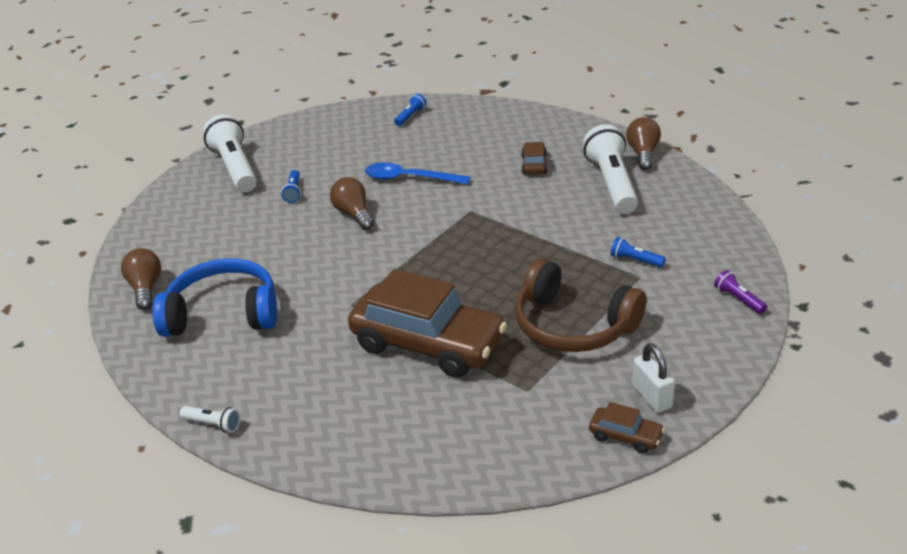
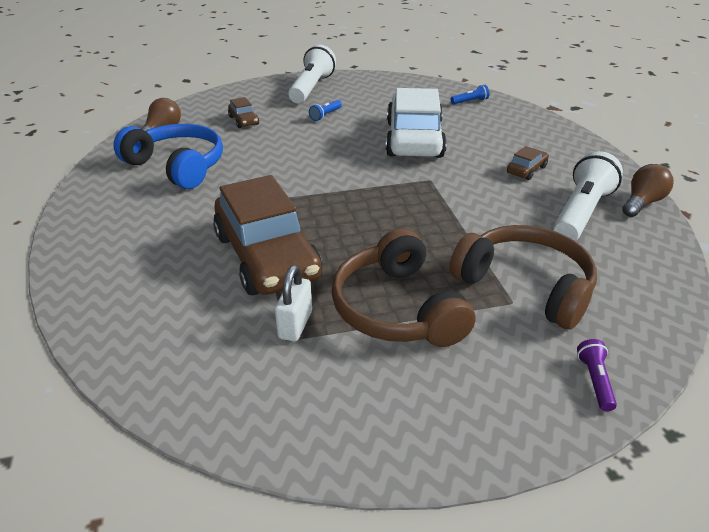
camera: 35 degrees right, 0 degrees up
white flashlight [180,406,240,433] -> none
brown light bulb [330,177,374,230] -> none
blue spoon [365,163,471,184] -> white car [386,88,447,158]
brown car [589,402,665,454] -> brown car moved to [228,97,259,128]
blue flashlight [611,237,666,267] -> brown headphones [449,225,597,329]
white padlock [633,343,675,413] -> white padlock moved to [275,265,312,341]

